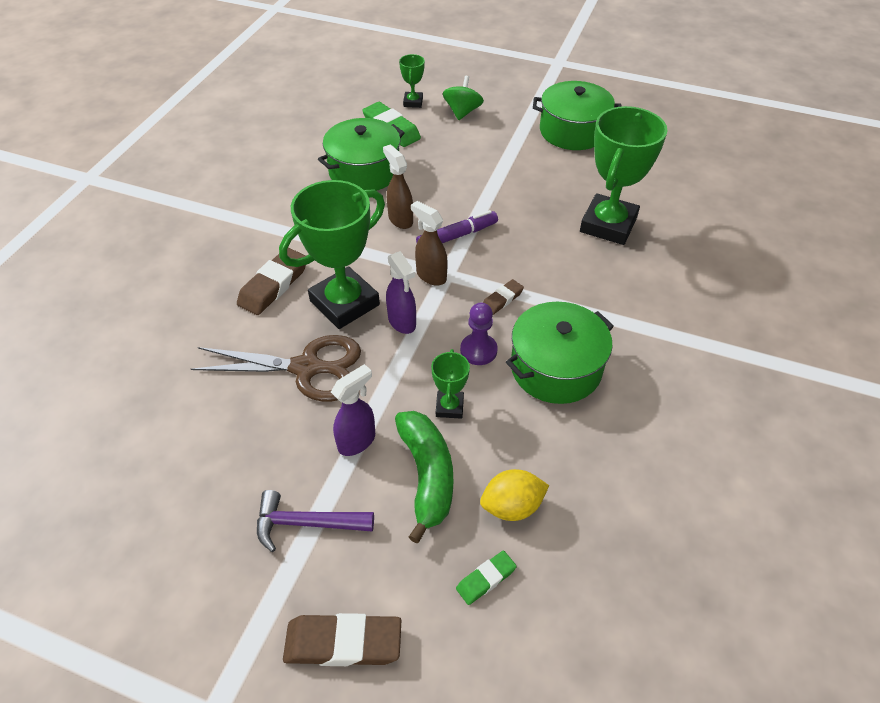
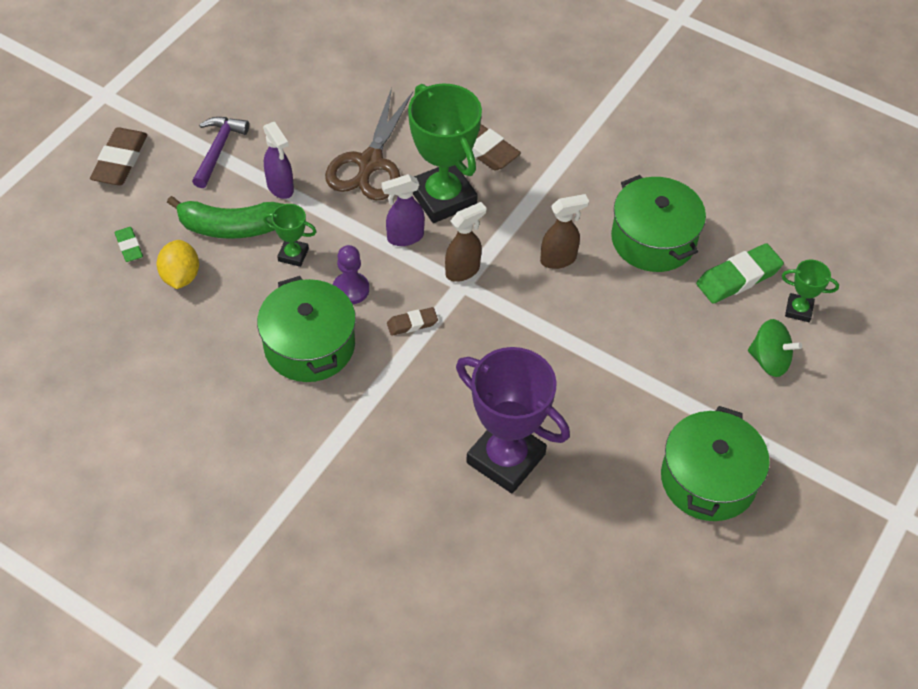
camera: 100 degrees right, 5 degrees up
purple marker [416,210,498,243] -> none
brown eraser [483,279,524,315] -> brown eraser turned 75 degrees counterclockwise [387,307,438,336]
green trophy [580,106,668,245] -> purple trophy [456,347,570,493]

